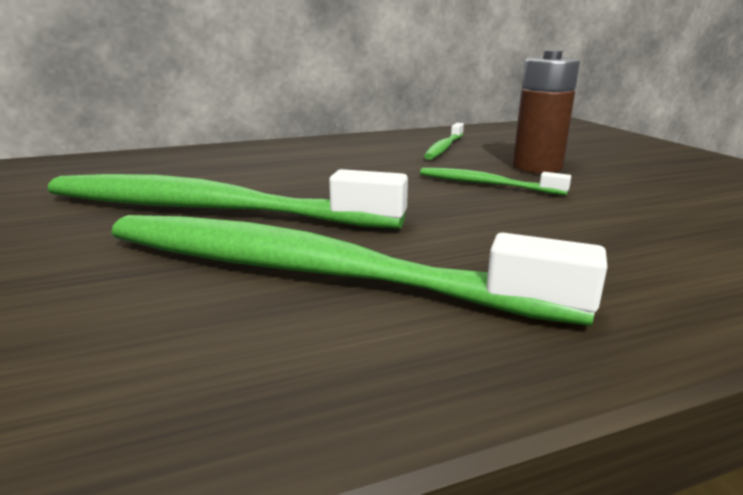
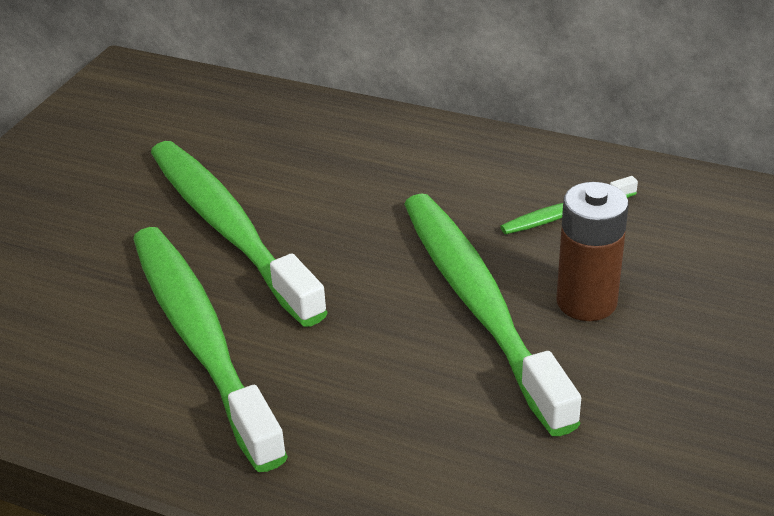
camera: 45 degrees right, 15 degrees up
green toothbrush [420,168,571,195] -> green toothbrush [404,194,581,436], size x2.21

